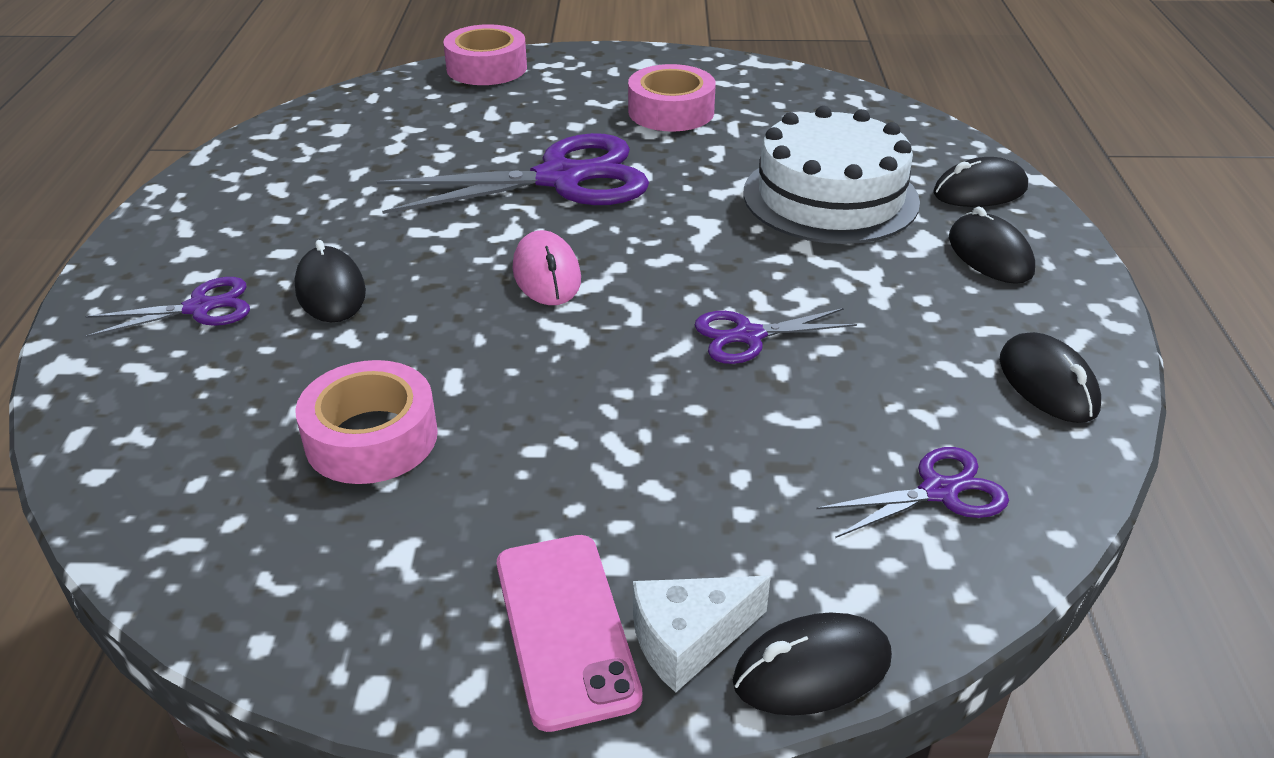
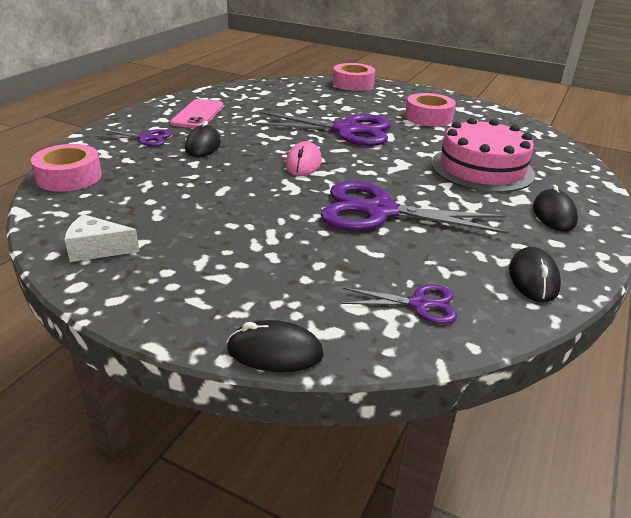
camera: 25 degrees right, 5 degrees down
pink tape [295,360,438,484] -> pink tape moved to [31,144,102,192]
pink phone [497,535,643,732] -> pink phone moved to [170,99,224,128]
white cheese [633,576,771,693] -> white cheese moved to [64,214,140,262]
purple scissors [694,308,857,364] -> purple scissors [321,181,509,234], size x2.00
white cake [744,106,920,244] -> pink cake [432,118,535,192]
black mouse [933,157,1028,207] -> none

